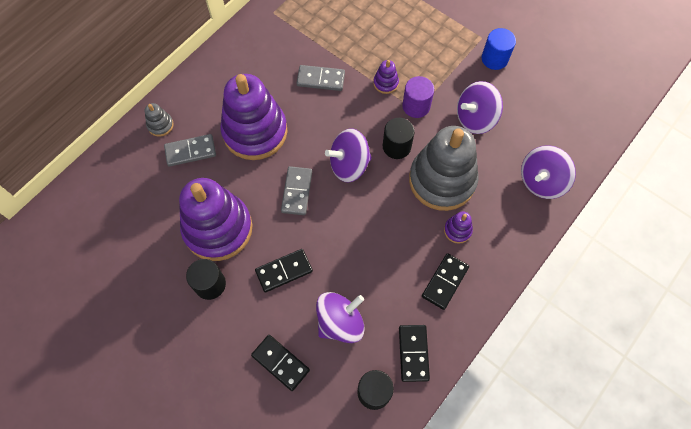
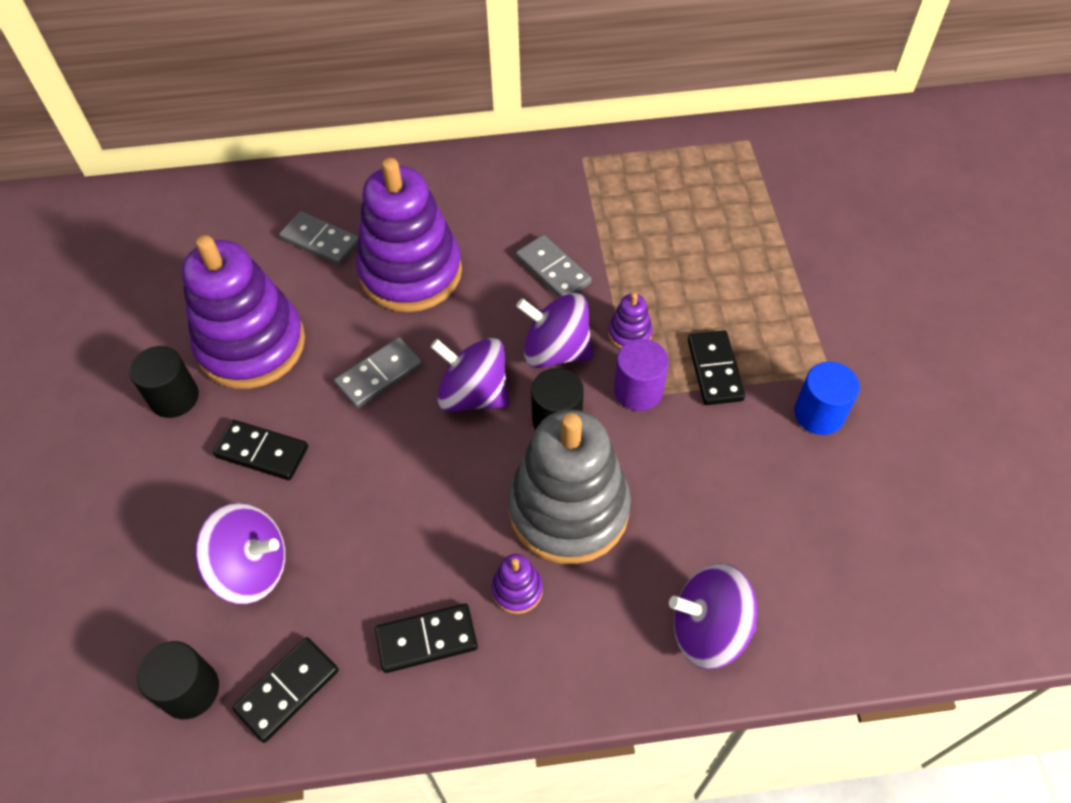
camera: 45 degrees right, 10 degrees down
grey stacking toy [145,103,174,137] -> none
black domino [251,335,310,391] -> black domino moved to [688,330,745,405]
purple spinning top [457,81,503,134] -> purple spinning top moved to [516,293,593,368]

